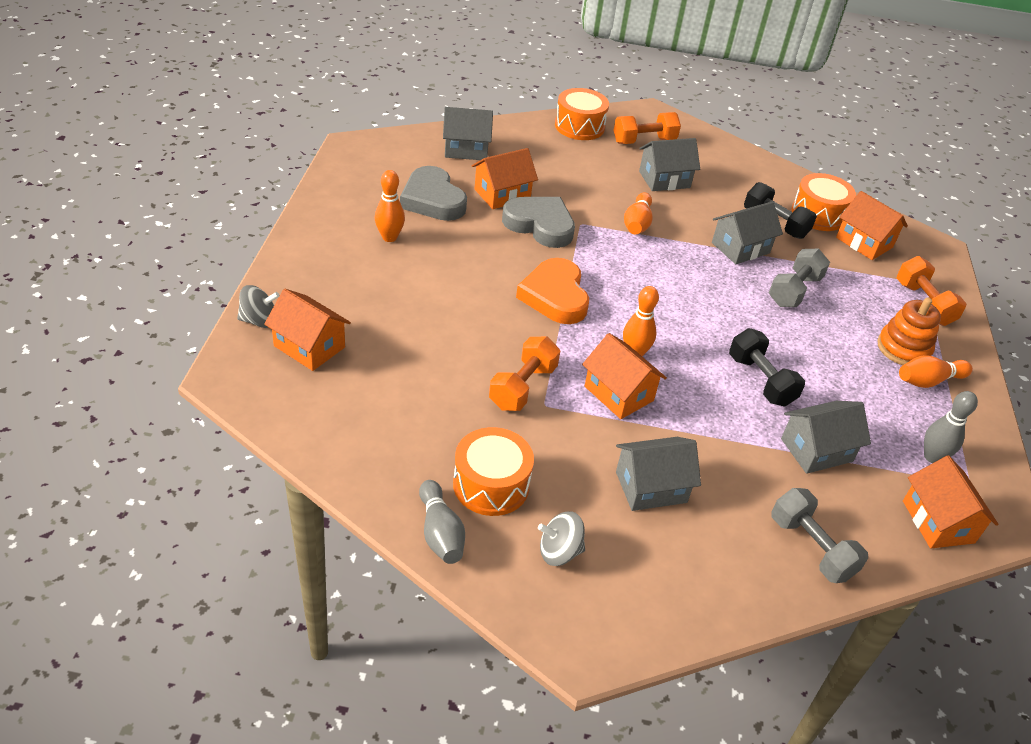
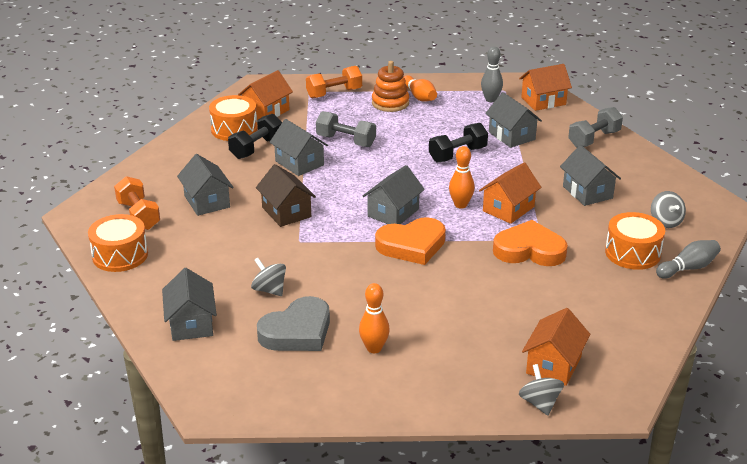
camera: 95 degrees left, 10 degrees down
orange house [471,148,538,209] -> grey spinning top [251,258,286,296]
orange dumbbell [489,337,560,411] -> orange heart [493,220,568,266]
grey heart [502,197,575,248] -> none
orange bowling pin [624,192,653,234] -> brown house [256,164,316,227]
none -> grey house [363,165,425,224]

